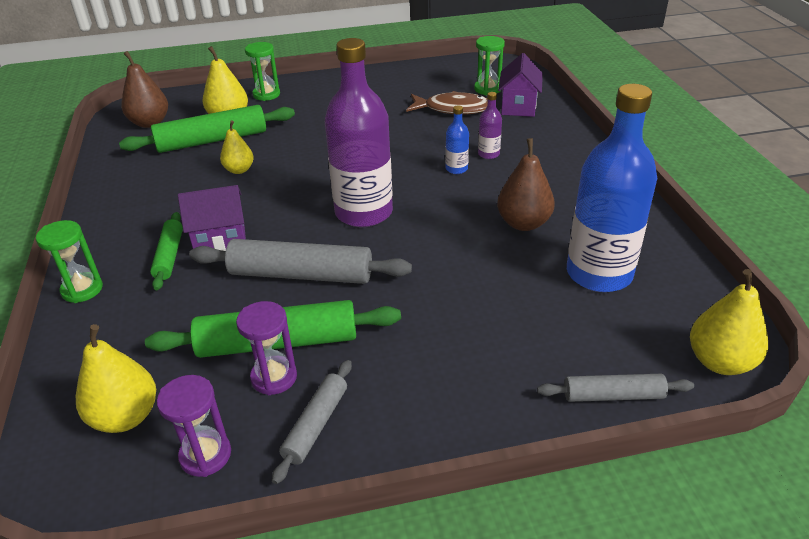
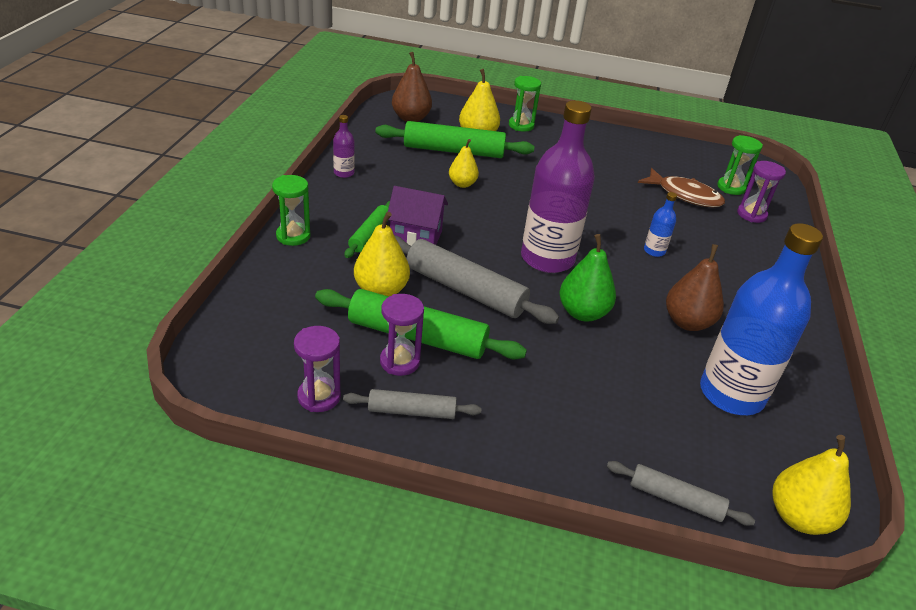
camera: 20 degrees right, 0 degrees up
yellow pear [76,324,156,433] -> yellow pear moved to [354,212,410,296]
grey rolling pin [272,360,352,484] -> grey rolling pin turned 45 degrees clockwise [343,389,482,419]
purple bottle [478,92,502,159] -> purple bottle moved to [333,115,355,178]
purple house [498,53,543,117] -> purple hourglass [737,161,786,223]
none -> green pear [560,234,616,322]

